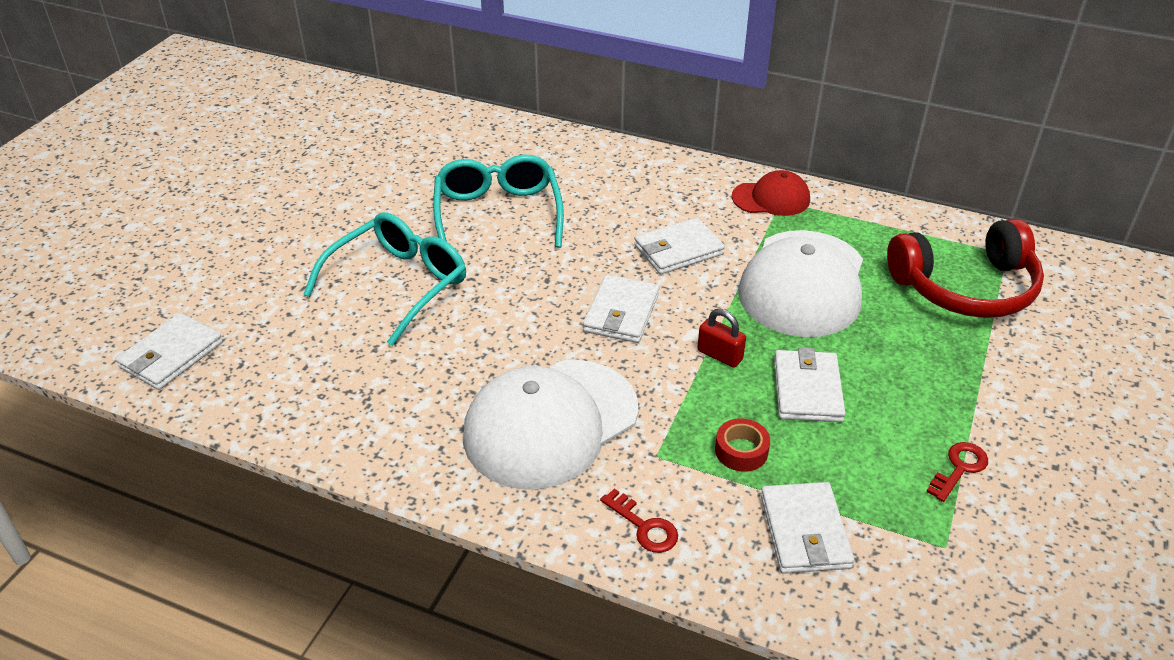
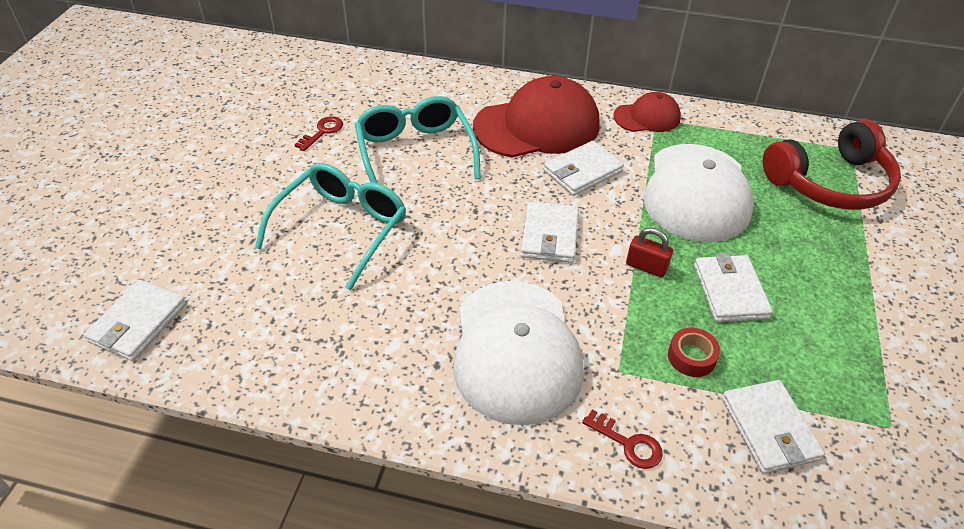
camera: 10 degrees left, 5 degrees up
white cap [463,360,639,490] -> white cap turned 45 degrees counterclockwise [453,281,584,425]
red key [926,442,988,502] -> red key moved to [295,116,343,151]
none -> red cap [473,76,600,158]

